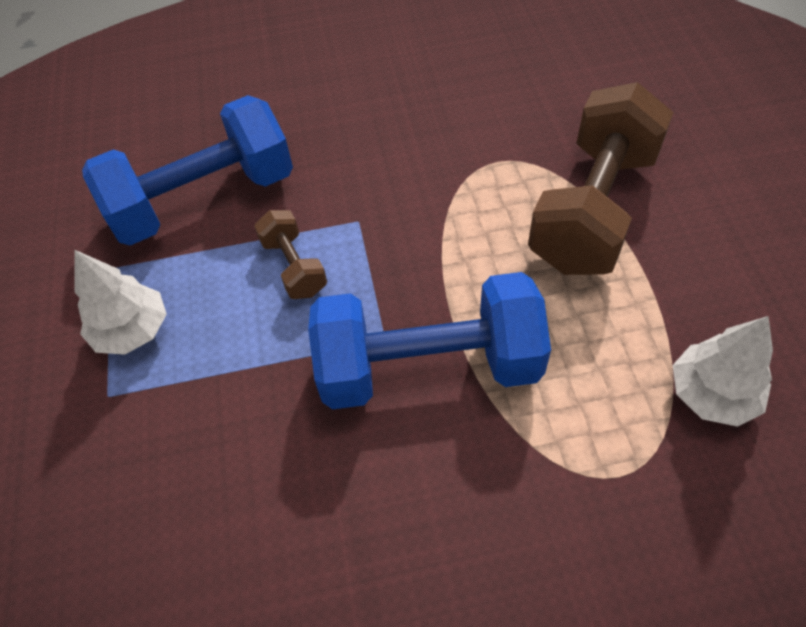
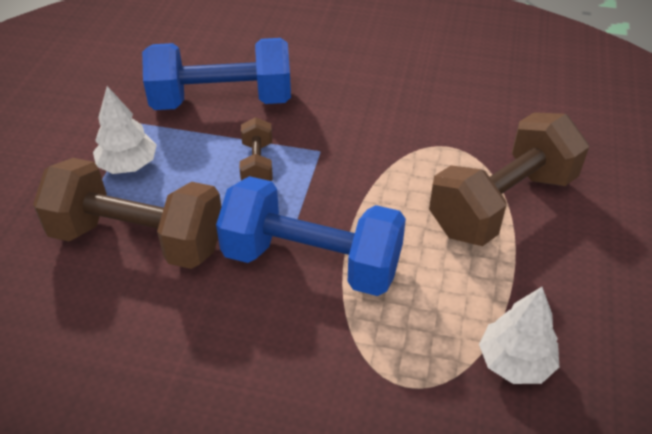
camera: 20 degrees right, 10 degrees down
none -> brown dumbbell [33,158,221,269]

